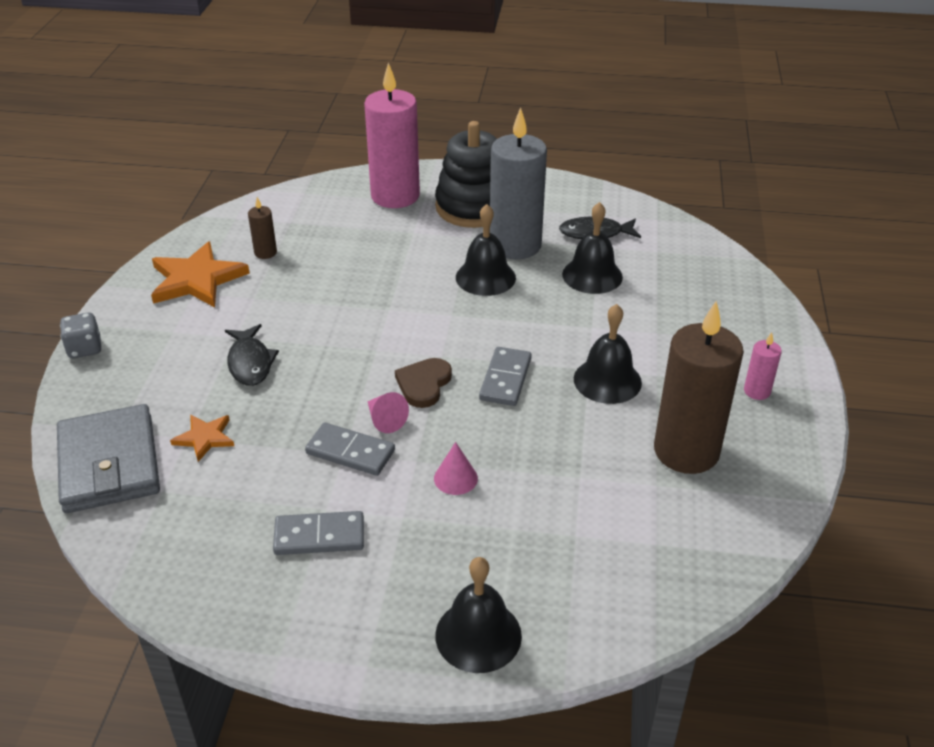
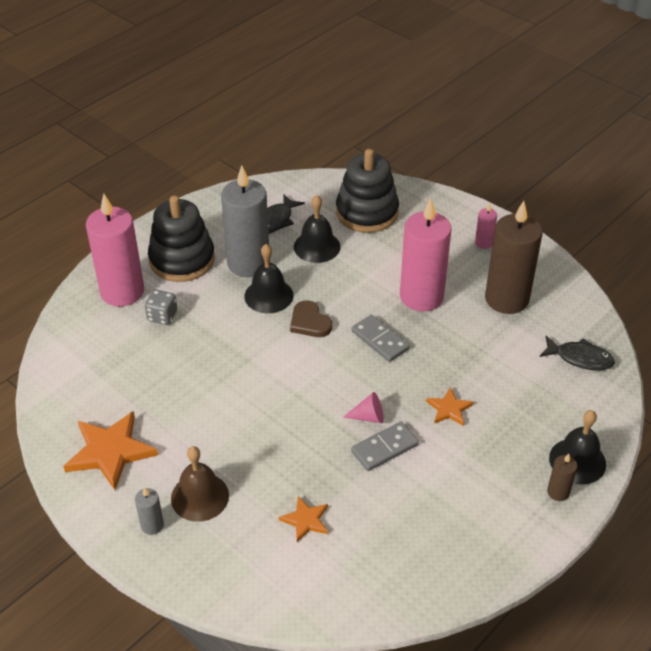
camera: 55 degrees left, 5 degrees up
grey wallet [57,404,160,513] -> none
grey dice [60,312,101,358] -> grey dice moved to [145,290,177,325]
black fish [225,324,279,386] -> black fish moved to [540,336,615,370]
brown candle [248,197,277,259] -> brown candle moved to [547,454,577,501]
grey domino [273,511,364,555] -> none
brown heart [395,358,452,408] -> brown heart moved to [290,300,332,337]
pink cone [434,442,478,495] -> orange star [426,387,474,426]
black bell [574,304,642,404] -> pink candle [400,198,452,312]
none -> grey candle [135,487,164,535]
none -> brown bell [171,446,229,522]
none -> black stacking toy [336,149,399,233]

